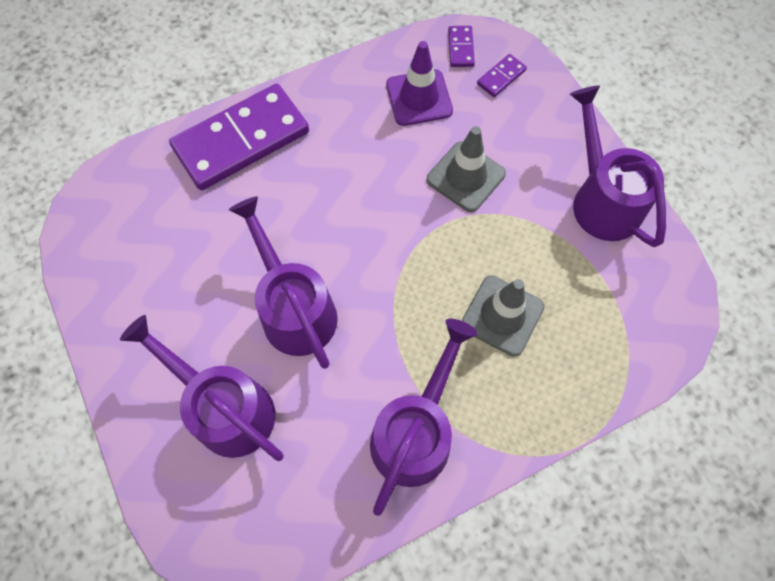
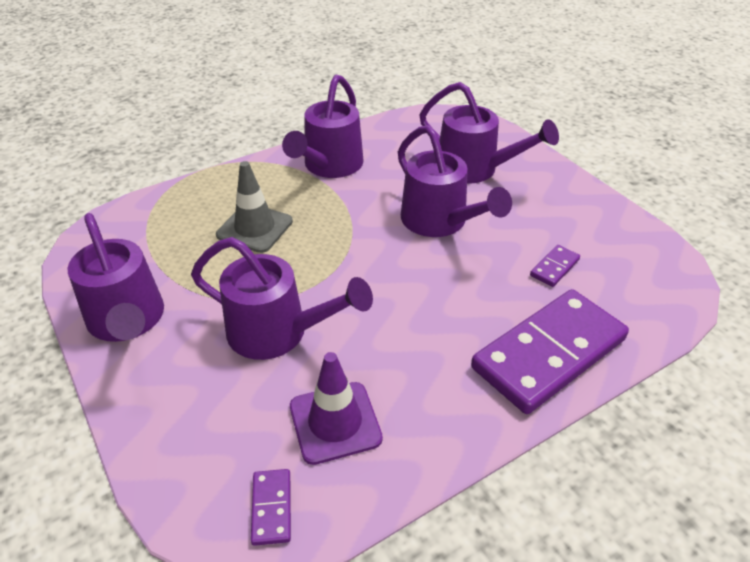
camera: 175 degrees right, 25 degrees down
grey traffic cone [427,126,506,212] -> purple watering can [191,237,373,360]
purple domino [477,54,527,97] -> purple domino moved to [530,245,580,287]

